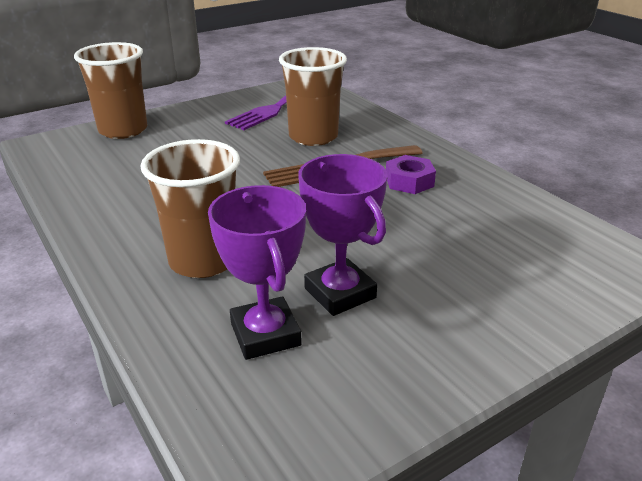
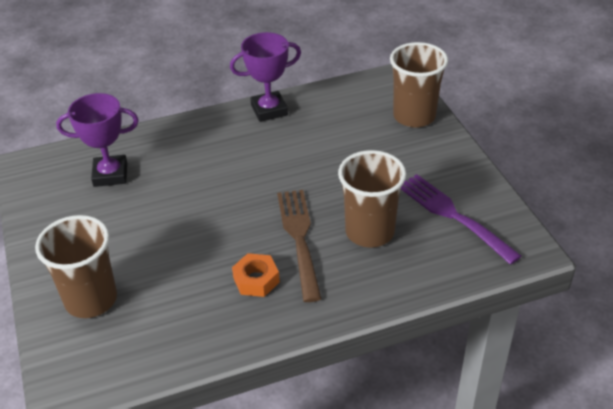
camera: 105 degrees right, 10 degrees up
brown cup [141,139,240,278] -> brown cup moved to [35,215,117,318]
purple trophy [298,154,387,316] -> purple trophy moved to [230,32,301,122]
purple nut [386,155,436,194] -> orange nut [232,253,280,297]

